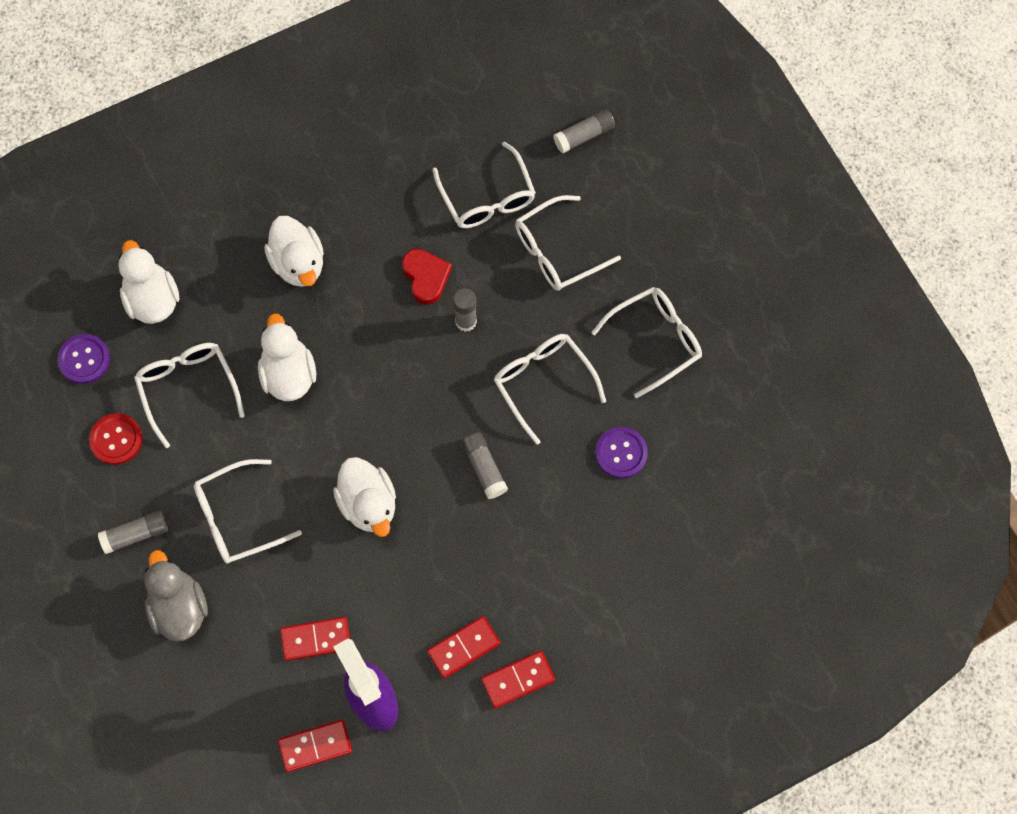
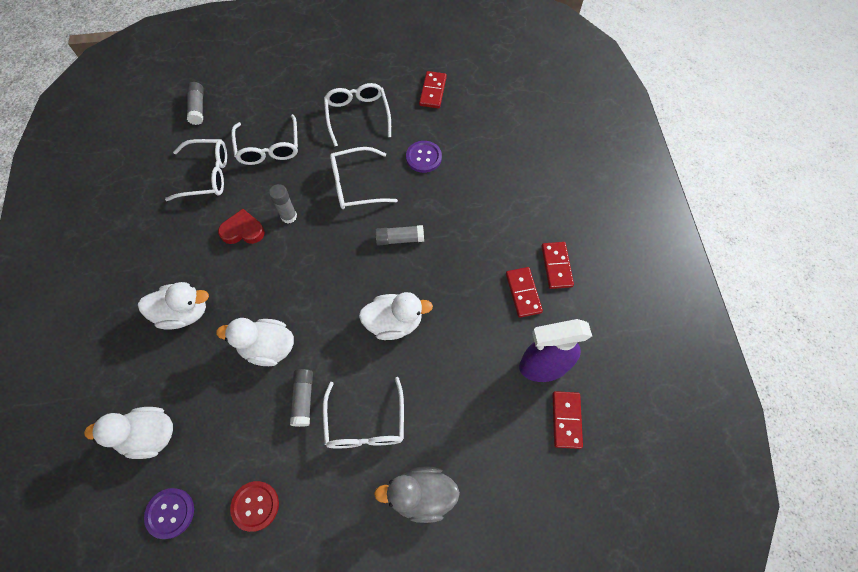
camera: 70 degrees left, 5 degrees down
grey glue stick [98,510,168,554] -> grey glue stick moved to [290,369,313,427]
white glasses [134,343,245,448] -> none
red domino [280,617,350,661] -> red domino moved to [419,71,447,108]

